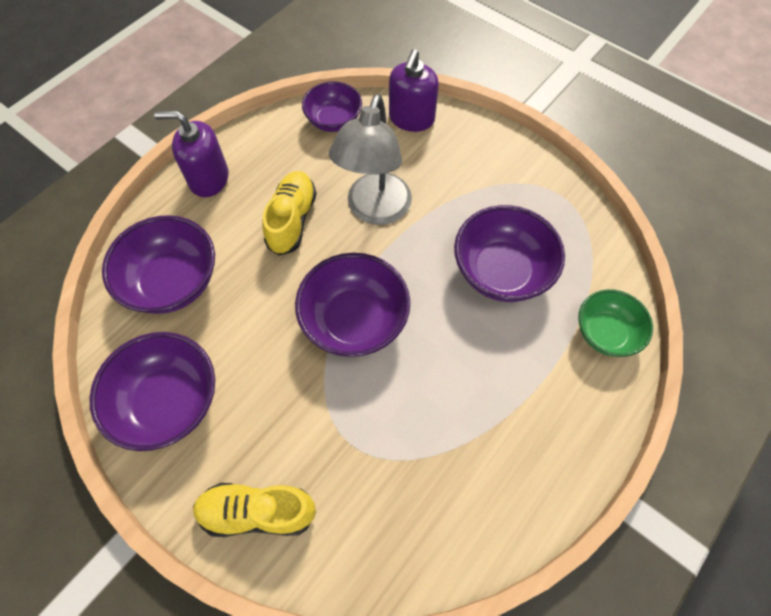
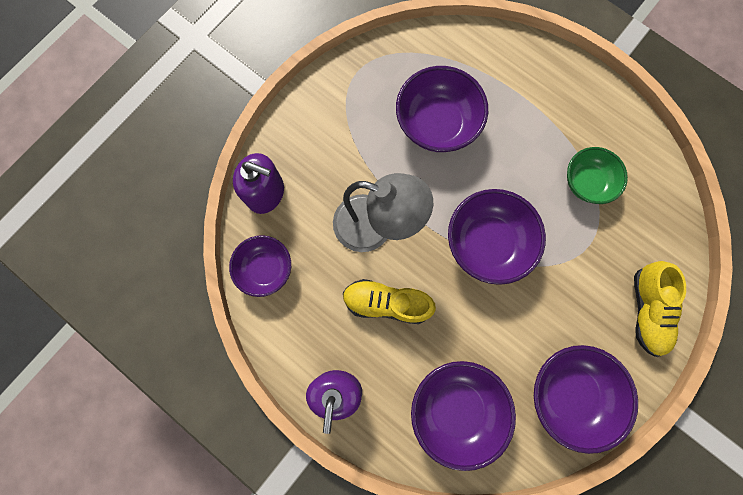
camera: 90 degrees left, 15 degrees up
green bowl [578,289,653,357] -> green bowl moved to [567,147,628,204]

